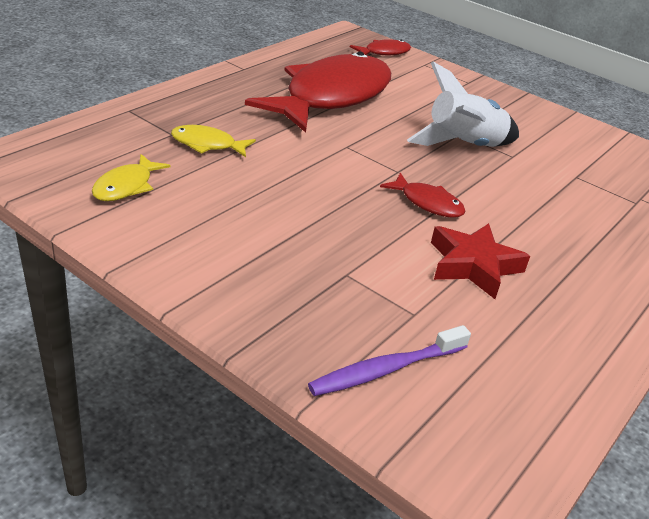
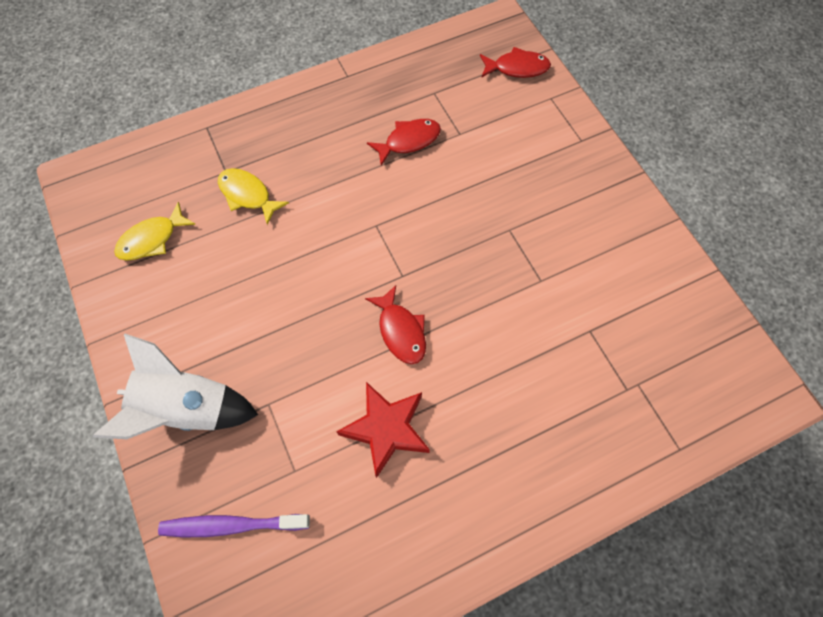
camera: 30 degrees right, 30 degrees up
red fish [245,51,391,132] -> red fish [367,119,441,166], size x0.41
white rocket [407,61,519,147] -> white rocket moved to [93,334,258,439]

